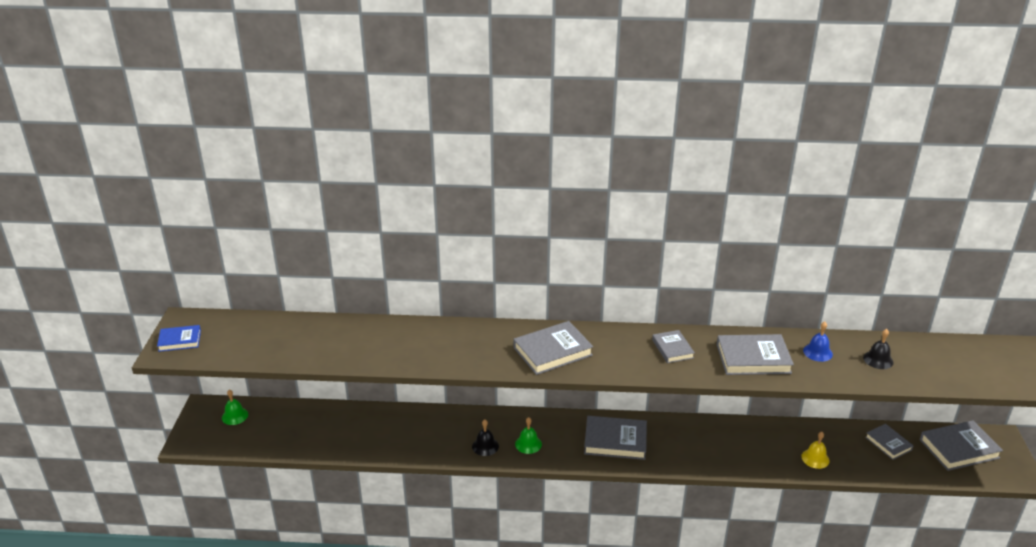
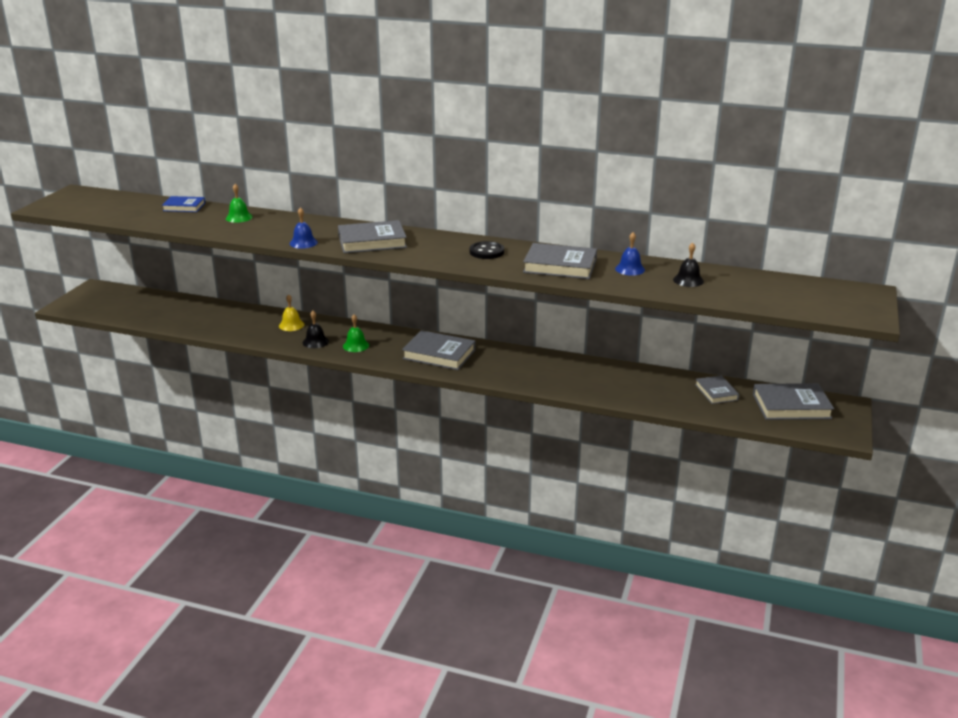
camera: 15 degrees right, 5 degrees down
blue book [157,325,201,352] -> blue book moved to [162,196,205,212]
green bell [222,390,248,425] -> green bell moved to [226,184,253,223]
grey book [652,330,695,363] -> black button [470,241,504,259]
yellow bell [801,432,830,469] -> yellow bell moved to [279,294,304,331]
none -> blue bell [290,207,318,249]

